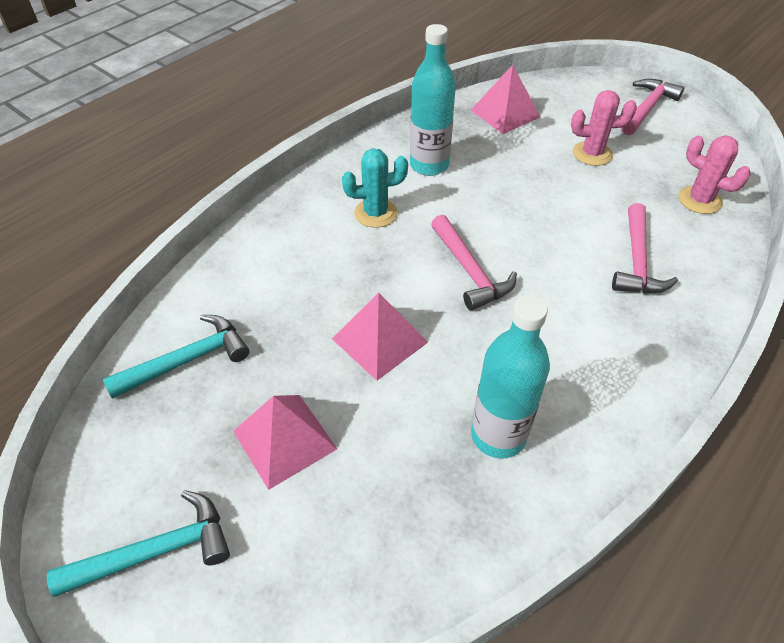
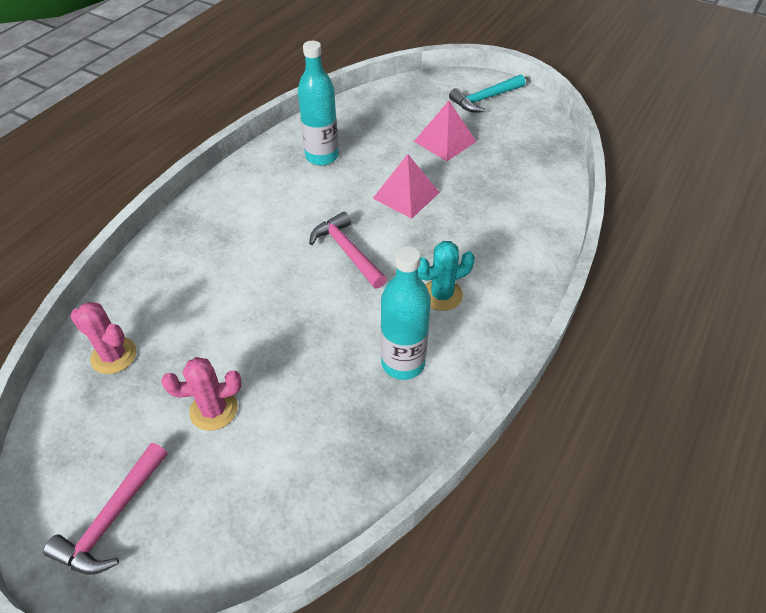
camera: 170 degrees right, 0 degrees up
turquoise hammer [103,315,249,399] -> none
pink pyramid [471,65,540,134] -> none
pink hammer [612,203,678,294] -> none

